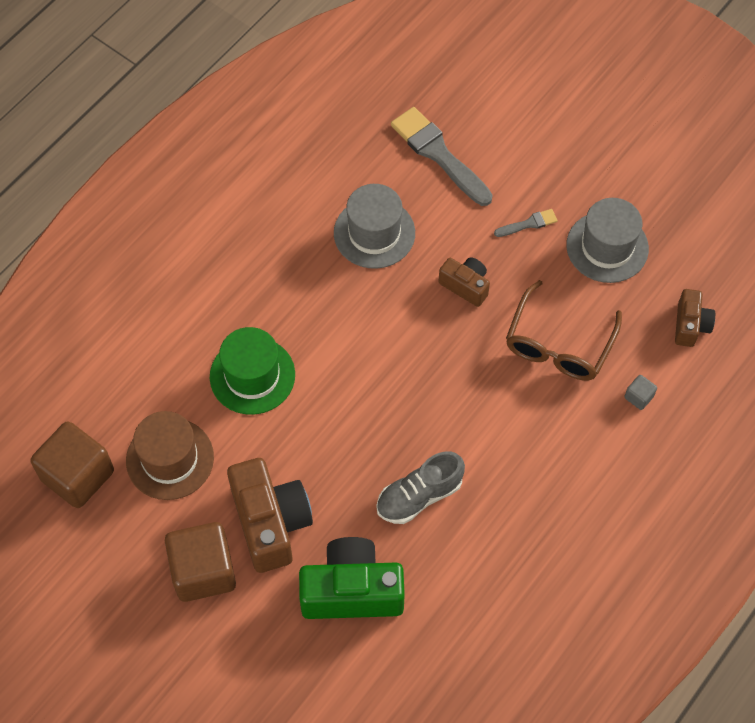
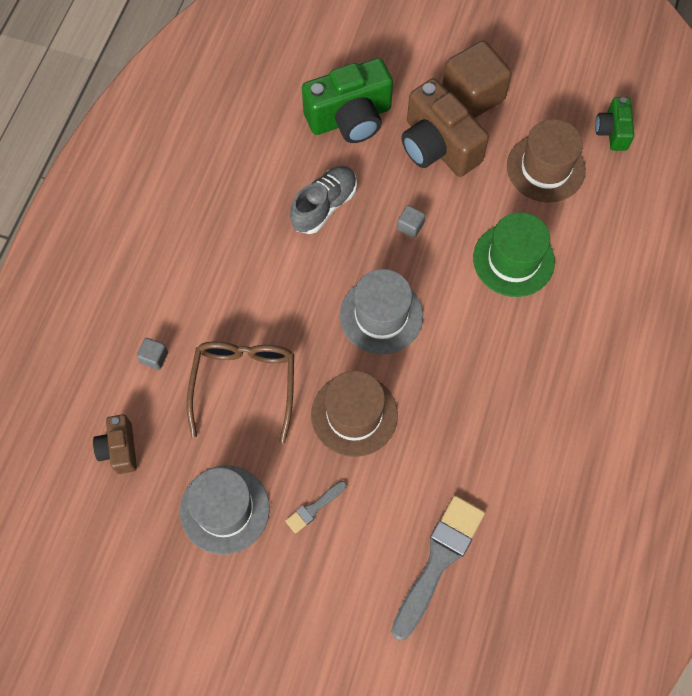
camera: 160 degrees right, 5 degrees up
brown cube [31,421,114,508] -> green camera [595,97,634,151]
grey hat [334,184,415,269] -> grey hat moved to [340,269,423,354]
grey brush [391,107,493,206] -> grey brush turned 90 degrees counterclockwise [391,495,485,641]
brown camera [439,257,490,307] -> brown hat [311,371,398,457]
none -> grey cube [397,205,425,238]

